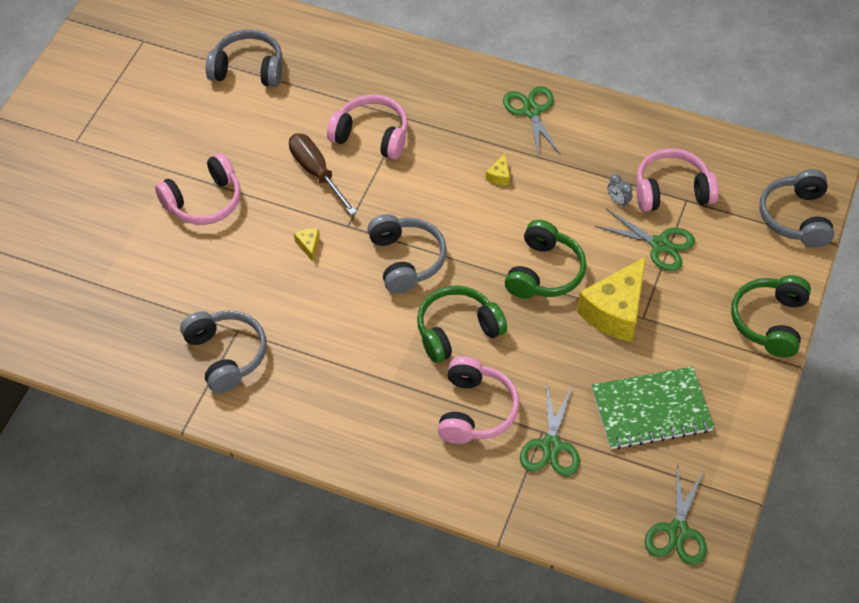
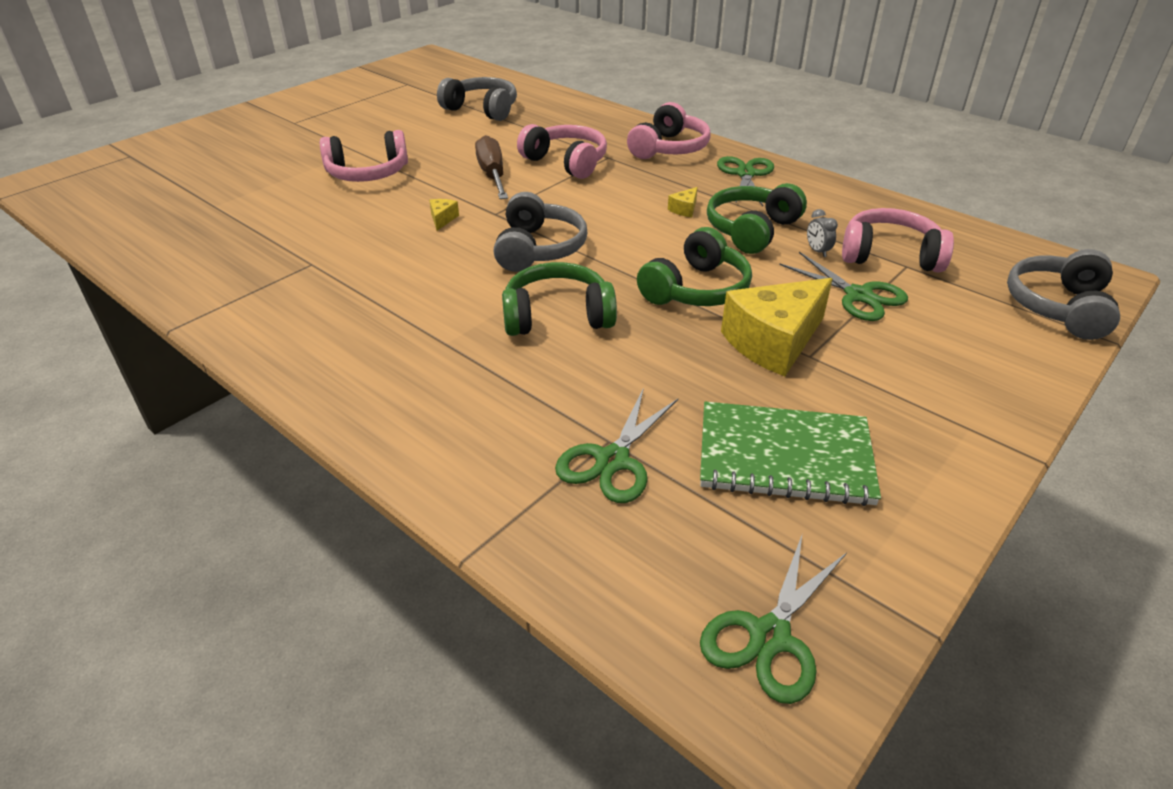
camera: 20 degrees right, 15 degrees down
grey headphones [180,310,267,393] -> none
pink headphones [438,356,519,444] -> pink headphones moved to [627,102,710,159]
green headphones [731,275,811,358] -> green headphones moved to [707,183,807,254]

